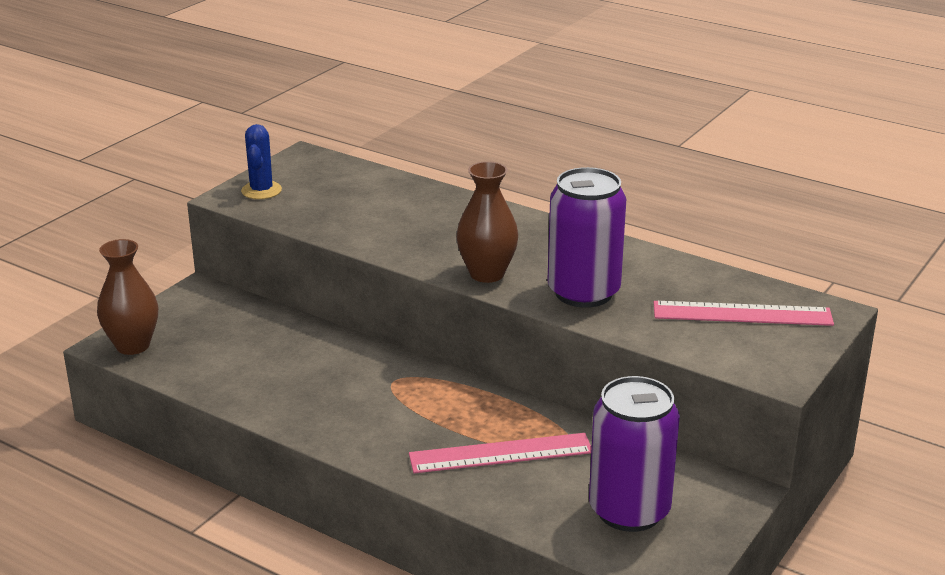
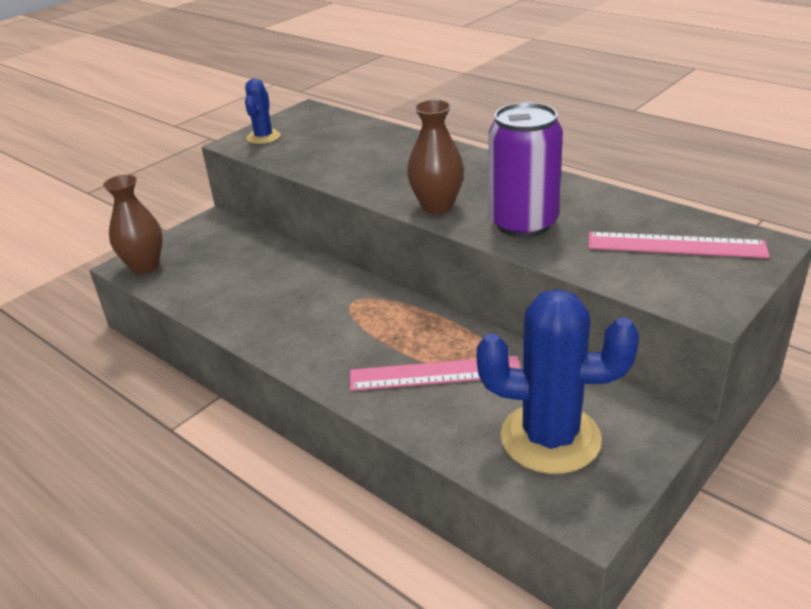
camera: 10 degrees right, 5 degrees up
purple can [589,376,680,532] -> blue cactus [477,289,639,474]

